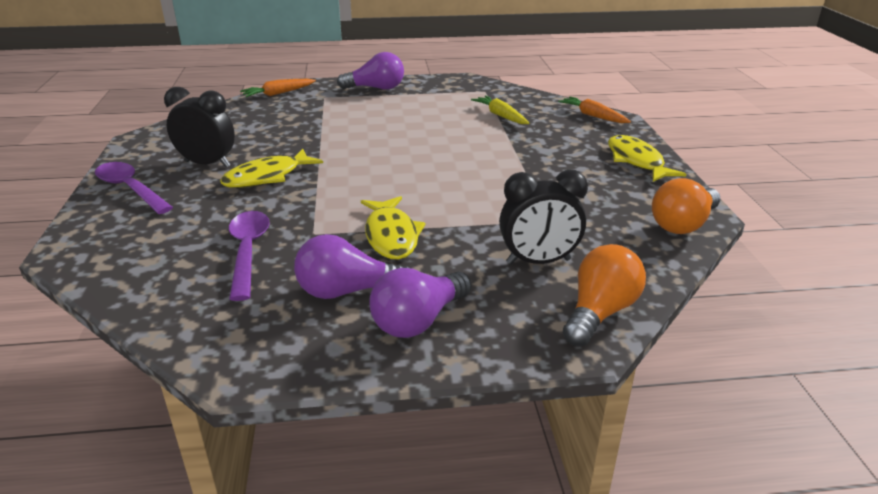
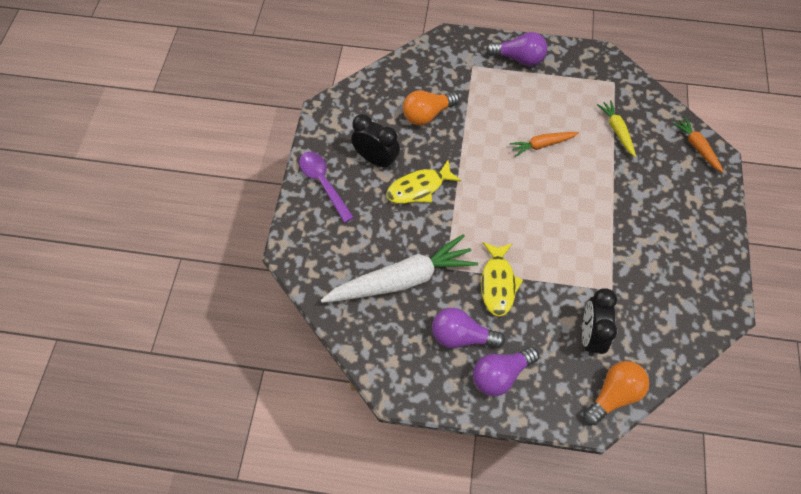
camera: 15 degrees right, 30 degrees up
purple spoon [229,211,270,301] -> white carrot [321,234,478,303]
orange carrot [240,79,316,97] -> orange carrot moved to [510,132,579,156]
black clock [499,169,588,264] -> black clock turned 90 degrees clockwise [582,288,617,356]
yellow fish [608,135,686,182] -> none
orange light bulb [652,178,720,234] -> orange light bulb moved to [403,90,460,125]

